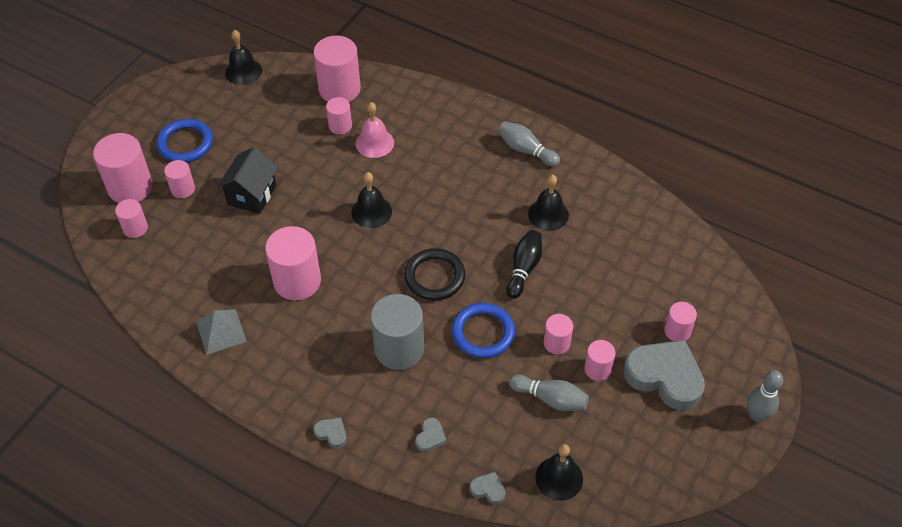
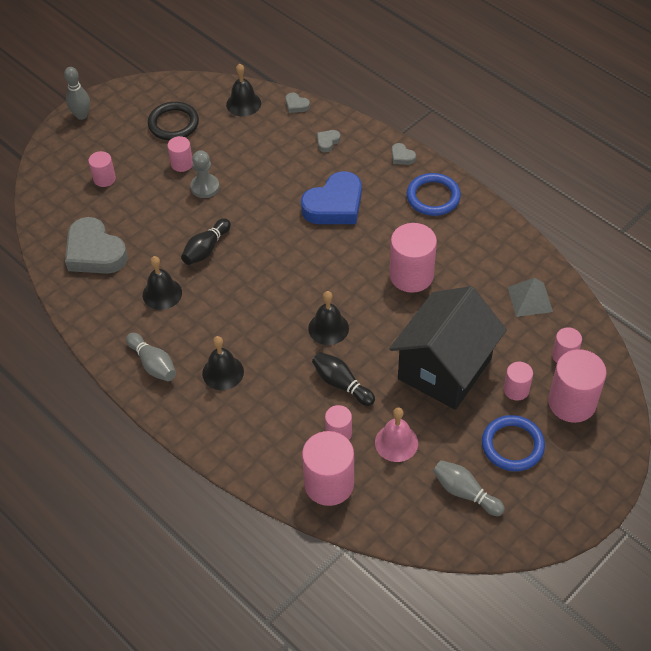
camera: 165 degrees left, 0 degrees up
grey pyramid [196,309,247,355] -> grey pyramid moved to [508,278,553,317]
black house [217,147,278,214] -> black house [389,286,507,410], size x1.79
black bell [225,30,262,85] -> black bell moved to [202,336,244,390]
pink bell [356,102,394,158] -> pink bell moved to [375,408,418,462]
grey cylinder [371,294,424,370] -> blue heart [301,171,362,224]
black ring [404,248,465,300] -> black ring moved to [148,102,199,141]
blue ring [452,303,515,358] -> blue ring moved to [406,173,461,216]
grey bowling pin [509,374,589,411] -> grey bowling pin moved to [433,460,505,516]
pink cylinder [544,314,573,354] -> grey pawn [190,150,220,198]
grey heart [623,340,705,410] -> grey heart moved to [65,217,128,274]
none -> black bowling pin [312,352,375,406]

